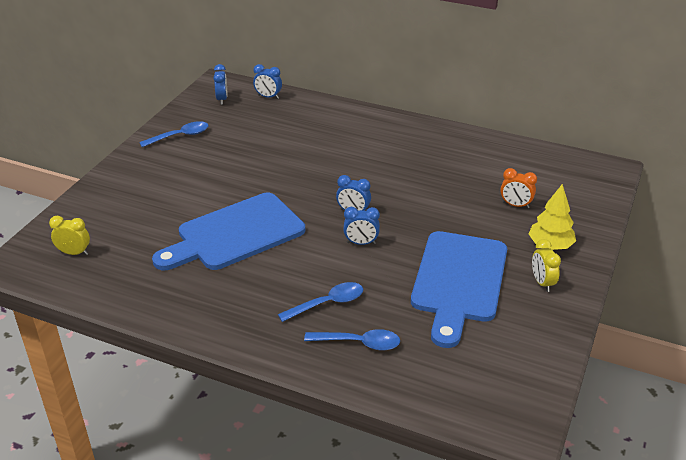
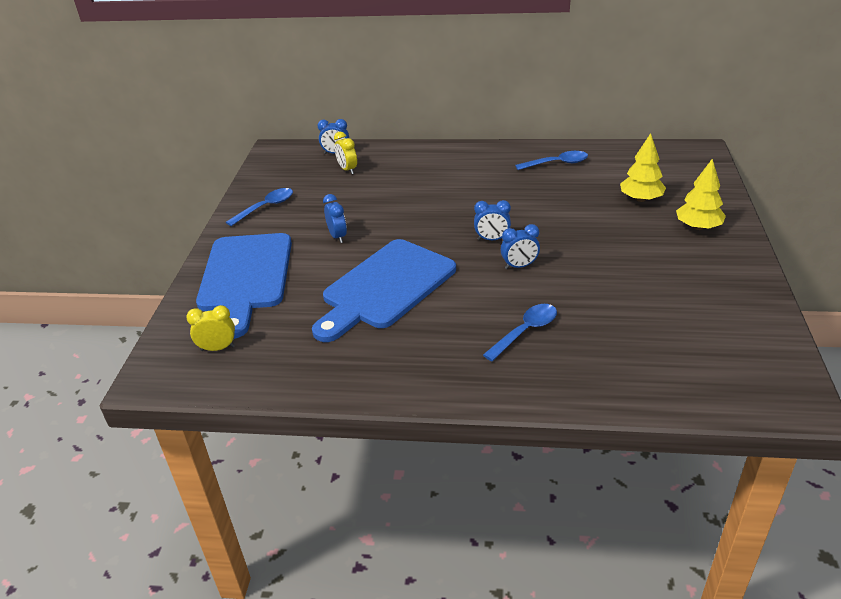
camera: 15 degrees left, 0 degrees up
blue clock [213,64,227,105] -> blue clock moved to [323,194,347,243]
blue spoon [304,329,400,351] -> blue spoon moved to [515,151,588,170]
blue cutting board [411,231,507,348] -> blue cutting board moved to [196,233,292,339]
orange clock [500,168,537,208] -> yellow tree [620,133,666,202]
yellow clock [532,239,561,292] -> yellow clock moved to [334,132,357,174]

